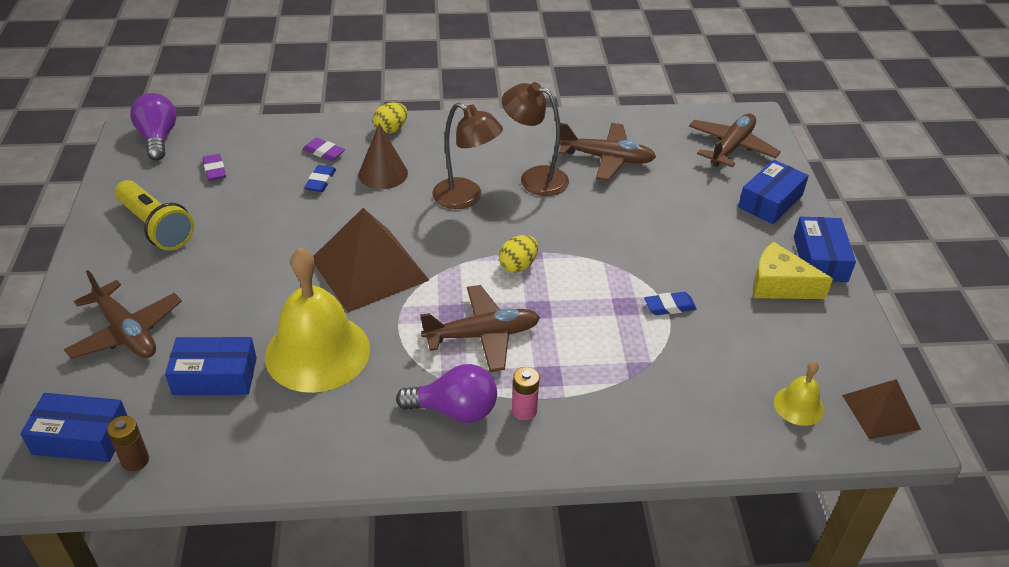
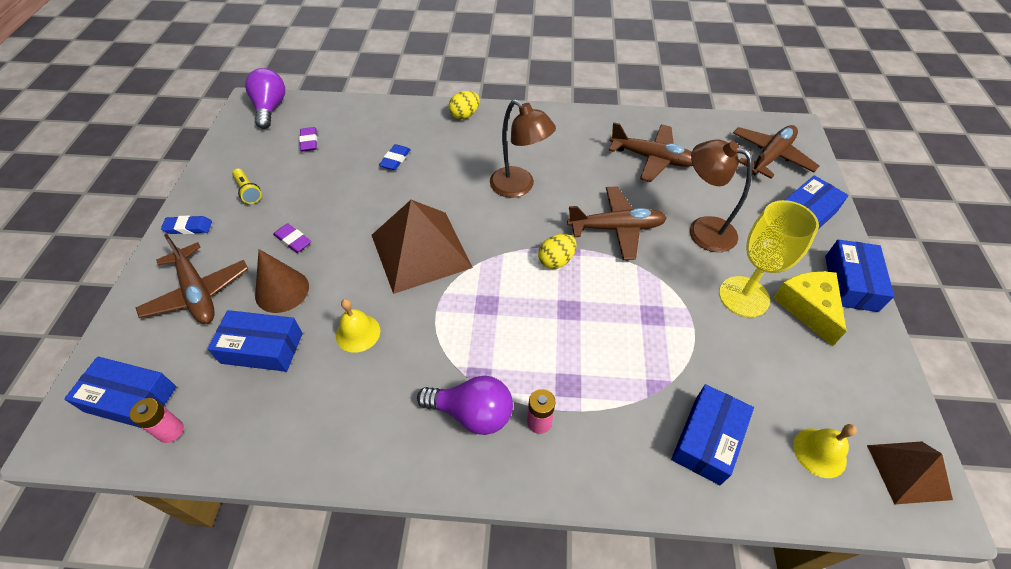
camera: 10 degrees right, 10 degrees up
brown battery [107,416,149,471] -> pink battery [130,398,184,443]
yellow flashlight [115,180,194,251] -> yellow flashlight [232,169,262,204], size x0.51
yellow bell [265,247,370,393] -> yellow bell [336,299,380,353], size x0.46
purple eraser [303,138,345,161] -> purple eraser moved to [273,223,311,253]
brown cone [359,123,408,189] -> brown cone moved to [255,249,309,313]
brown plane [420,285,540,372] -> brown plane moved to [567,186,667,260]
brown lamp [502,82,569,196] -> brown lamp moved to [690,139,753,252]
blue eraser [644,292,697,315] -> blue eraser moved to [161,216,212,234]
yellow cheese [753,242,833,299] -> yellow cheese turned 45 degrees clockwise [773,271,847,346]
none -> blue box [671,384,754,485]
none -> yellow goblet [719,200,819,317]

